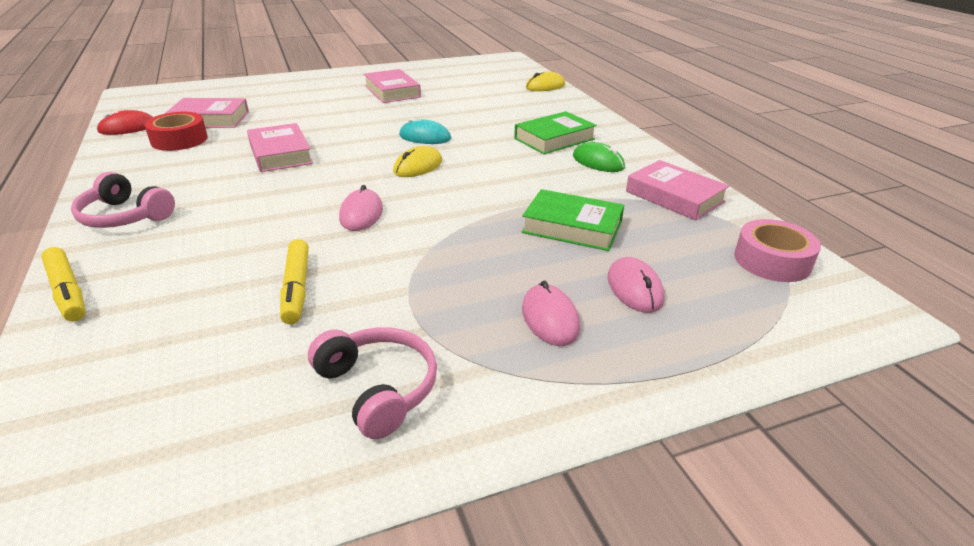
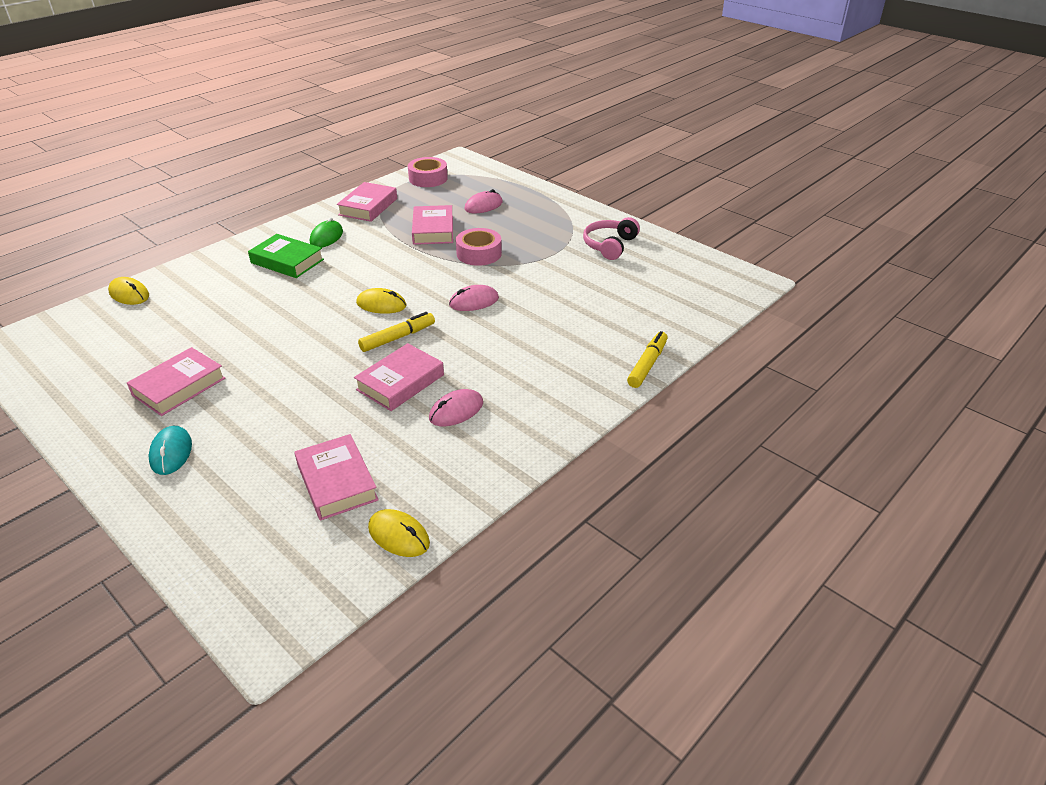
camera: 115 degrees left, 5 degrees up
pink headphones [71,172,175,228] -> none
red mouse [96,110,153,135] -> yellow mouse [368,509,430,557]
red tape [145,112,208,151] -> none
yellow marker [280,239,309,324] -> yellow marker moved to [358,312,435,352]
turquoise mouse [399,118,451,144] -> turquoise mouse moved to [149,426,192,475]
green book [522,189,624,251] -> pink book [412,205,453,245]
pink mouse [522,280,580,346] -> pink mouse moved to [429,389,483,426]
none -> pink tape [456,228,502,266]

